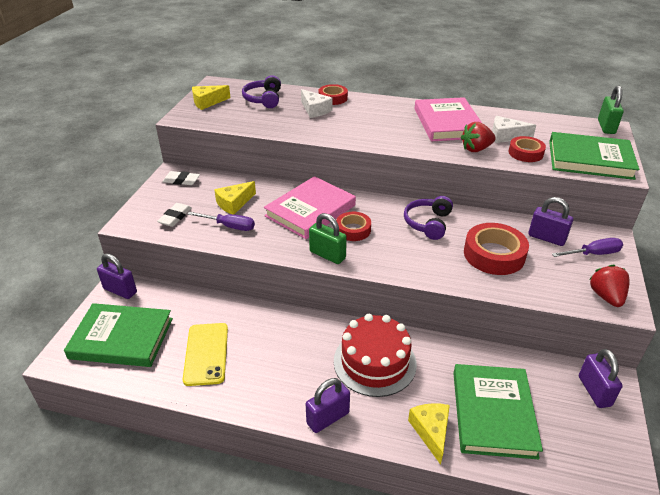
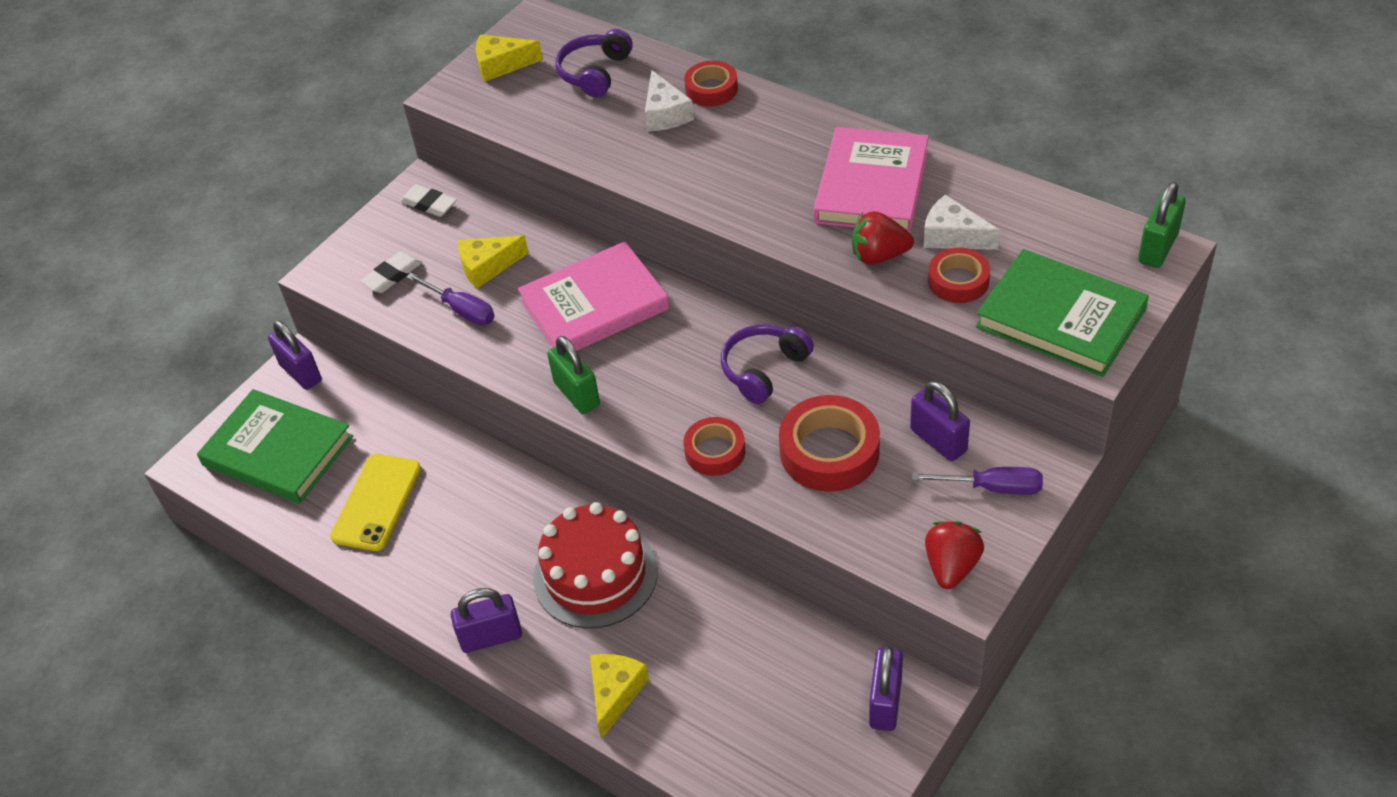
camera: 25 degrees right, 10 degrees up
red tape [336,212,371,241] -> red tape moved to [684,417,745,476]
green book [453,364,543,459] -> none

